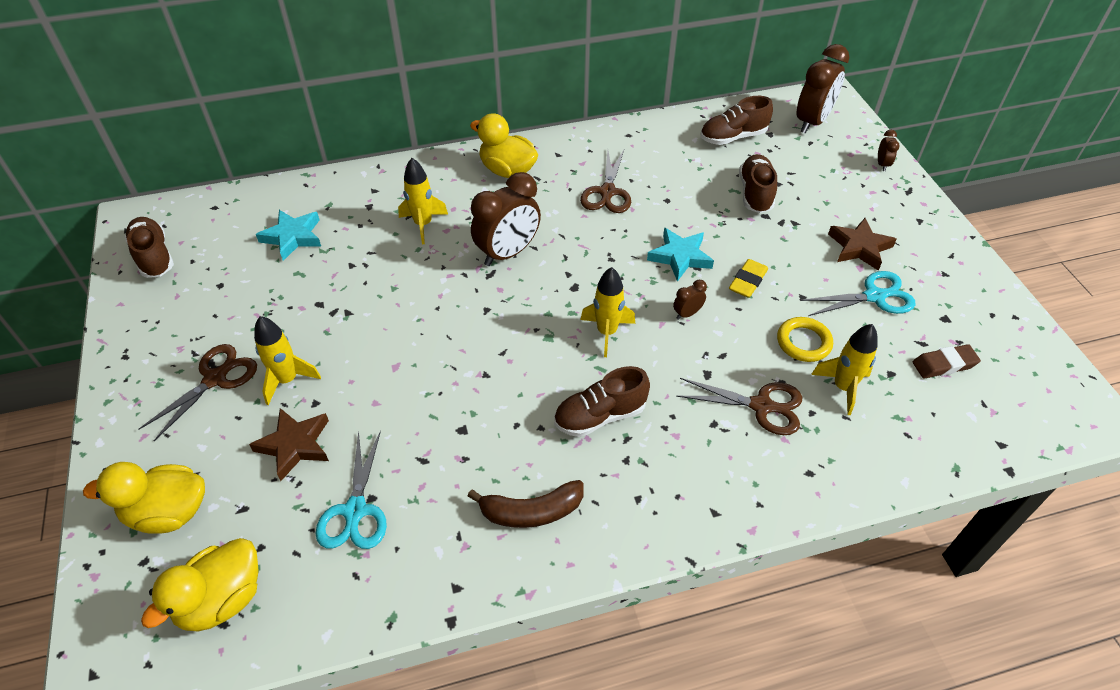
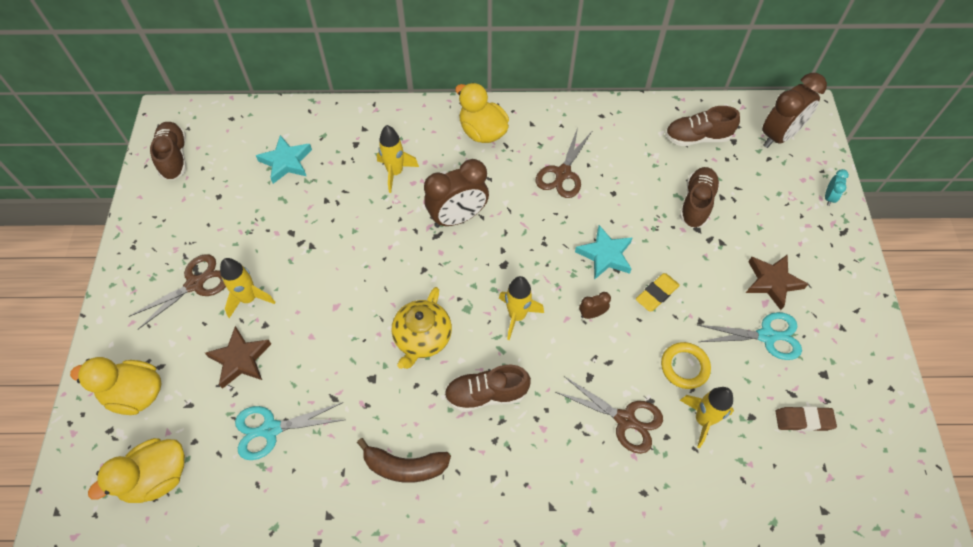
camera: 15 degrees right, 10 degrees up
turquoise scissors [315,430,387,549] -> turquoise scissors turned 60 degrees clockwise [235,402,343,460]
brown clock [878,130,900,171] -> turquoise clock [825,169,849,206]
none -> yellow teapot [392,287,452,369]

